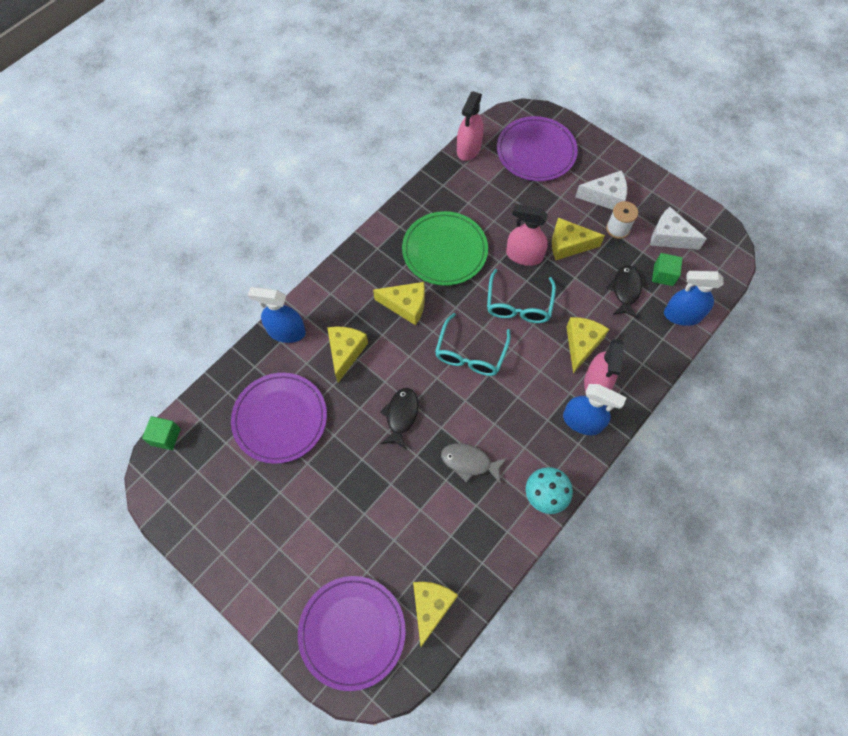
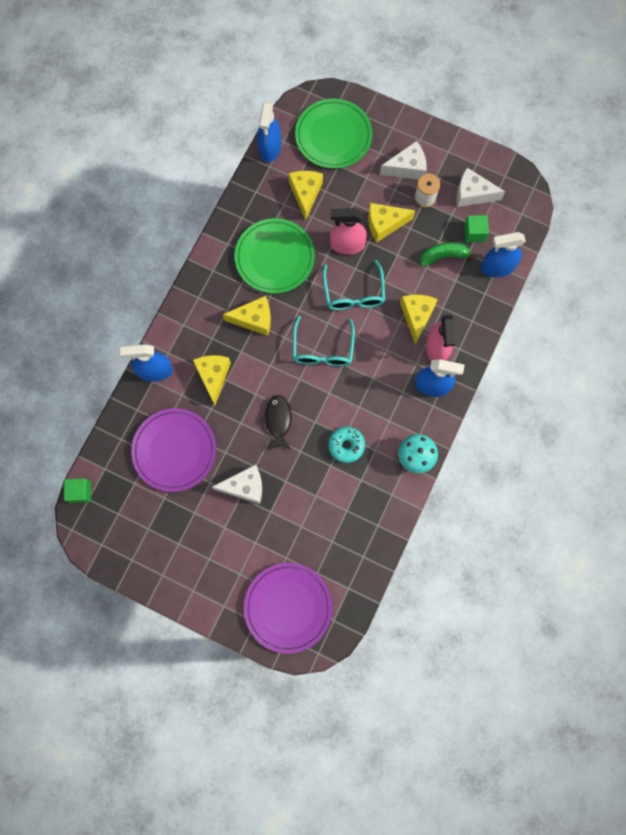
camera: 15 degrees left, 10 degrees up
yellow cheese [413,582,458,647] -> yellow cheese moved to [288,171,323,221]
grey fish [441,443,507,483] -> turquoise donut [328,427,365,463]
pink spray bottle [457,91,484,161] -> blue spray bottle [257,101,281,162]
purple plate [497,116,578,181] -> green plate [295,99,373,169]
black fish [607,265,642,319] -> green banana [420,242,476,266]
none -> white cheese [212,464,262,504]

